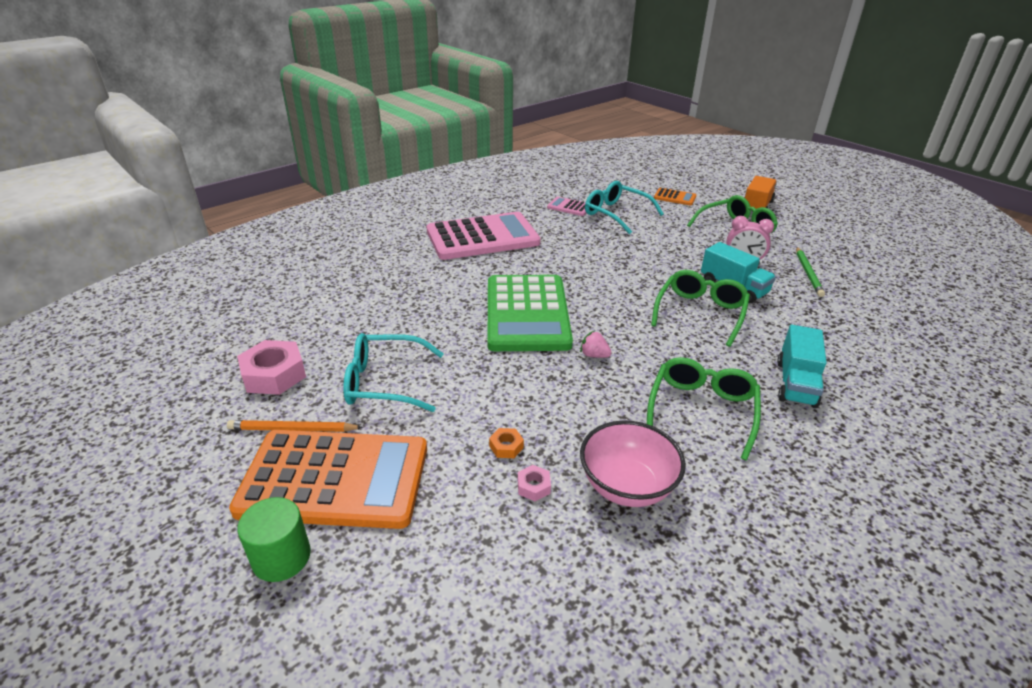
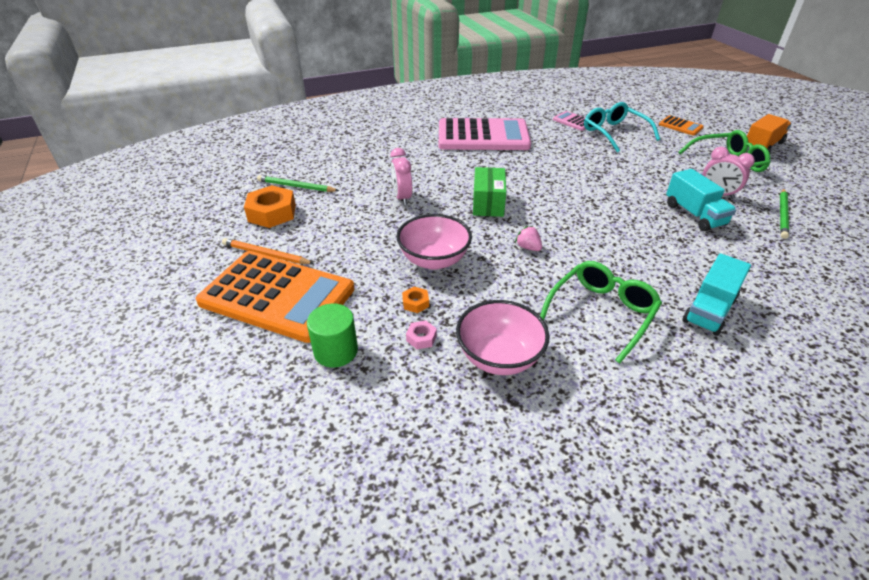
camera: 20 degrees right, 5 degrees up
pink nut [237,340,306,395] -> orange nut [244,185,296,228]
green cylinder [237,497,311,582] -> green cylinder moved to [307,304,358,368]
turquoise glasses [343,333,444,412] -> none
green calculator [488,275,573,351] -> green box [473,167,506,217]
green glasses [651,270,750,347] -> none
none -> green pencil [257,175,339,192]
none -> pink clock [390,148,412,205]
none -> pink bowl [396,214,472,270]

